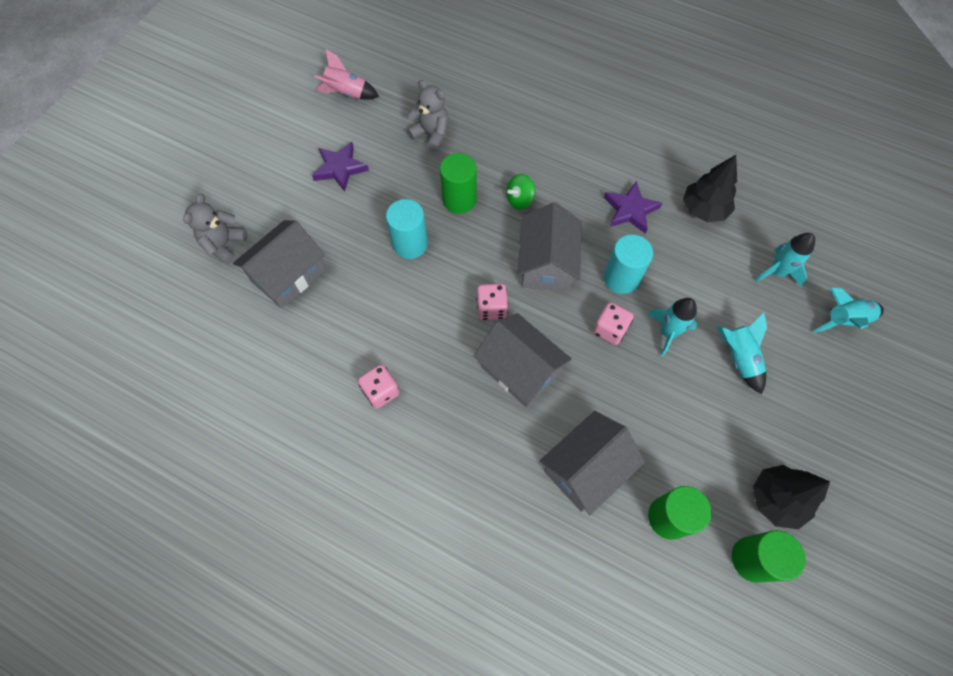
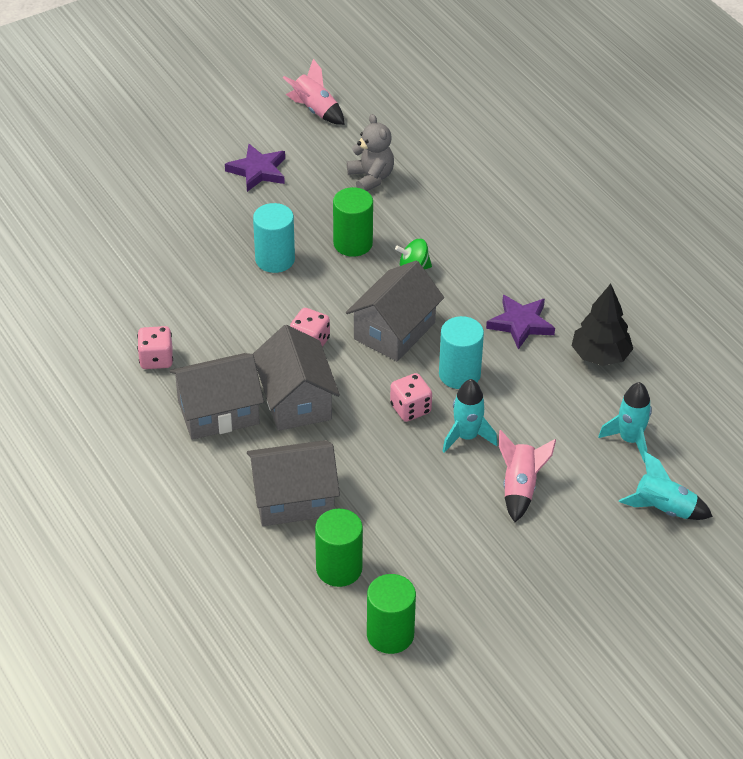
camera: 30 degrees right, 20 degrees down
grey teddy bear [183,194,248,264] -> none
grey house [233,220,326,309] -> grey house moved to [170,353,264,440]
turquoise rocket [717,312,767,394] -> pink rocket [499,430,556,522]
black tree [753,465,830,529] -> none

